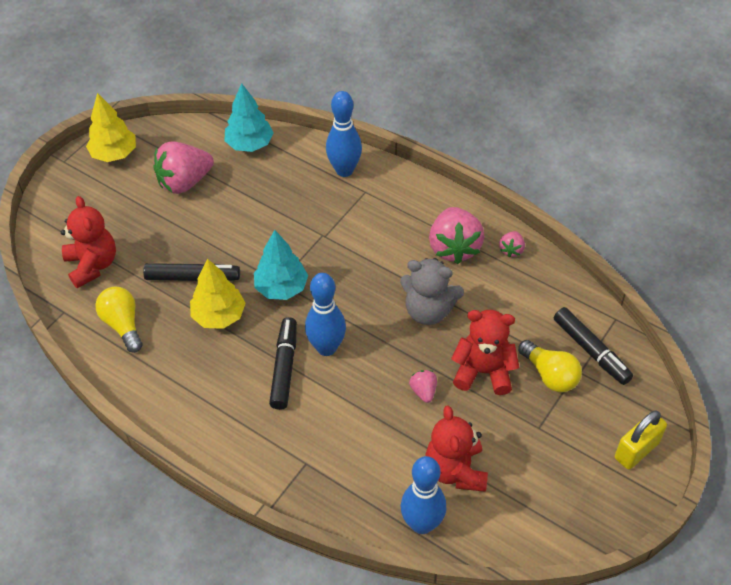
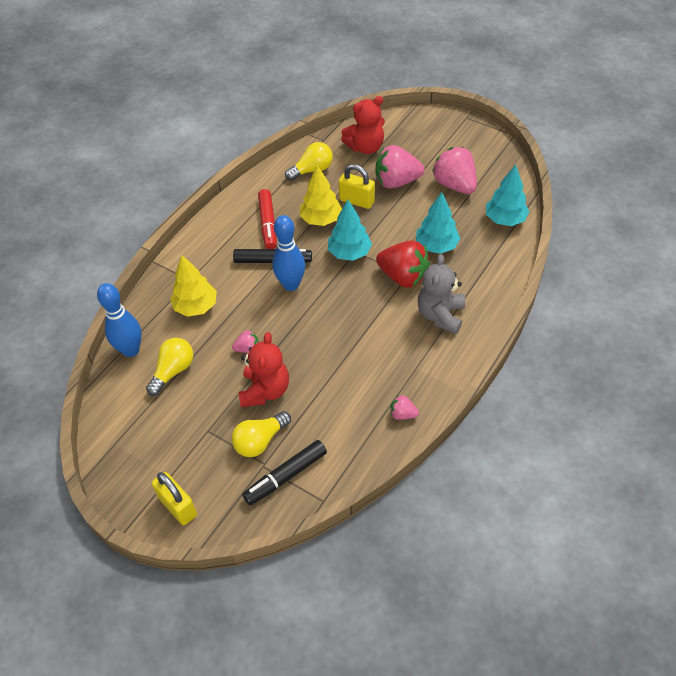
camera: 90 degrees right, 0 degrees up
yellow tree [86,93,136,162] -> yellow tree moved to [170,255,217,317]
black marker [143,263,240,281] -> yellow padlock [339,164,375,209]
blue bowling pin [326,91,362,177] -> none
grey teddy bear [400,258,464,325] -> grey teddy bear moved to [418,254,465,334]
red teddy bear [425,405,488,492] -> yellow light bulb [146,338,193,396]
pink strawberry [429,207,485,264] -> pink strawberry moved to [376,145,425,189]
none -> red marker [258,189,277,249]
none -> red strawberry [376,241,430,288]
none -> turquoise tree [416,192,460,254]

